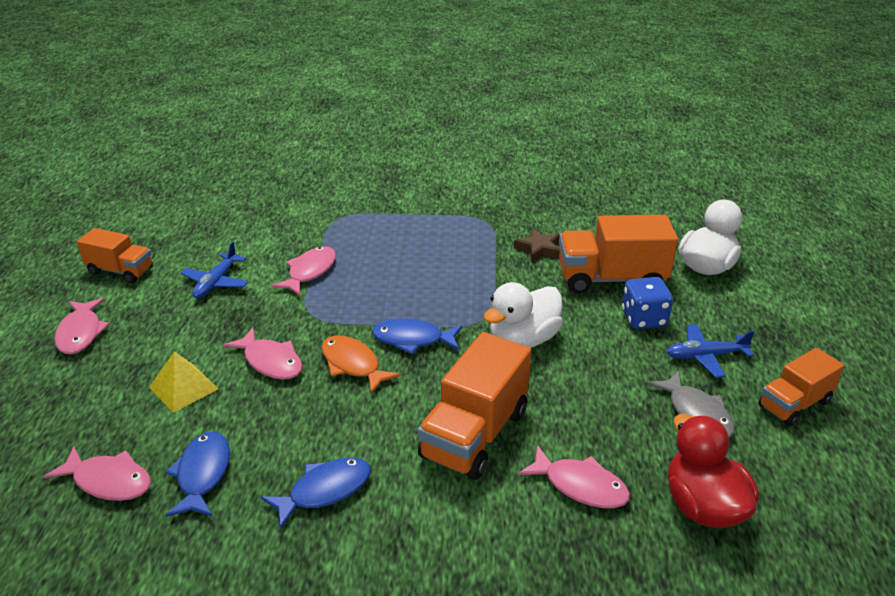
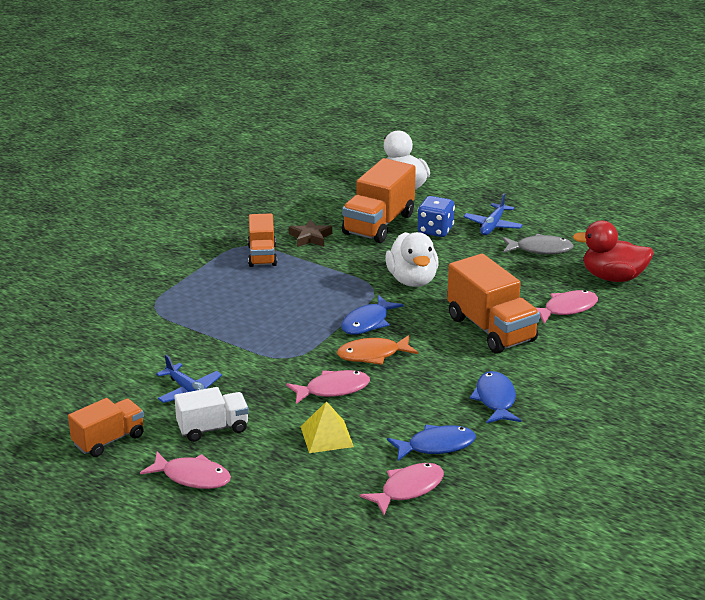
camera: 60 degrees left, 5 degrees down
blue fish [166,431,230,517] -> blue fish turned 135 degrees clockwise [387,425,476,461]
pink fish [271,246,336,296] -> none
orange truck [758,348,844,426] -> orange truck moved to [248,213,277,267]
none -> white truck [174,387,249,442]

